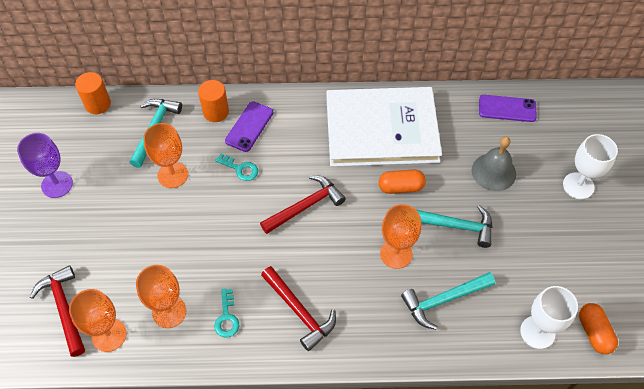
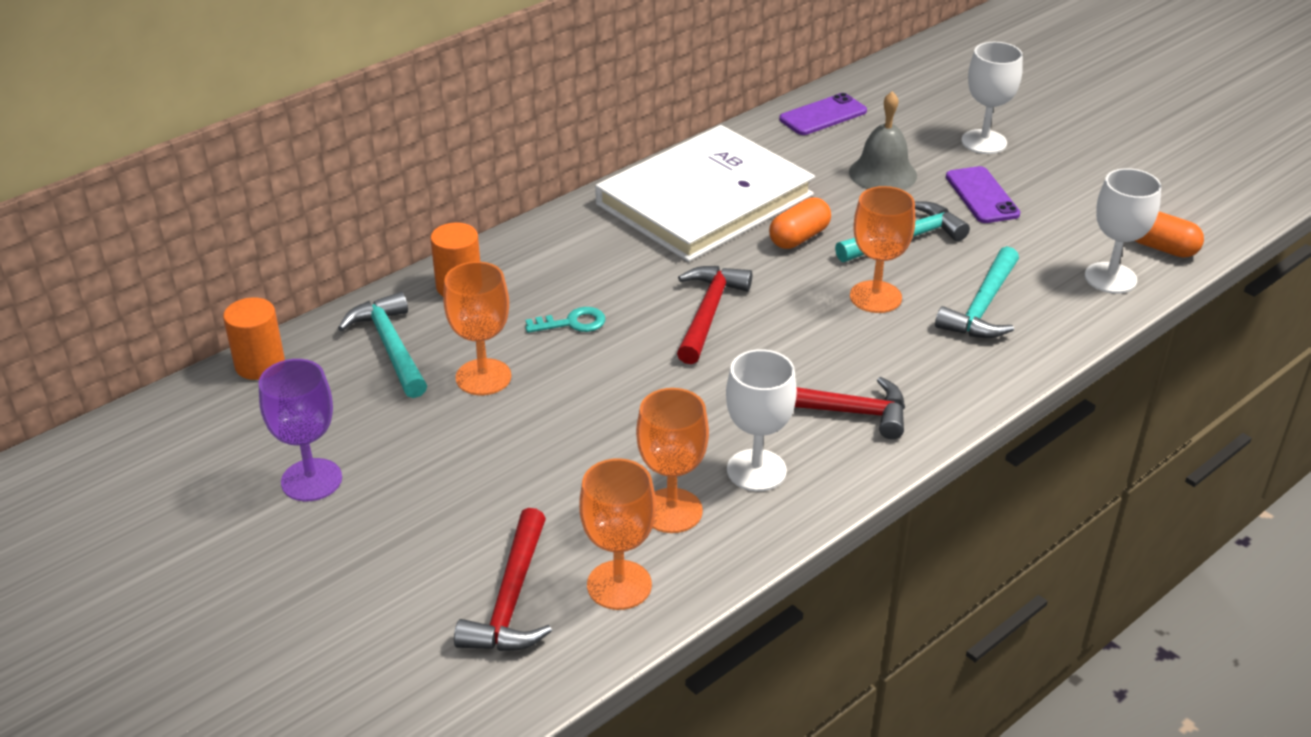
camera: 40 degrees left, 20 degrees down
red hammer [30,265,85,357] -> red hammer turned 105 degrees counterclockwise [454,508,552,651]
turquoise key [214,289,239,337] -> white goblet [726,349,797,491]
purple phone [225,101,273,152] -> purple phone moved to [946,166,1020,223]

